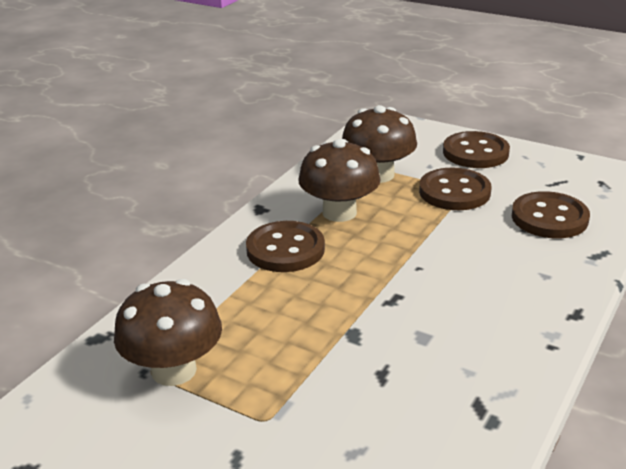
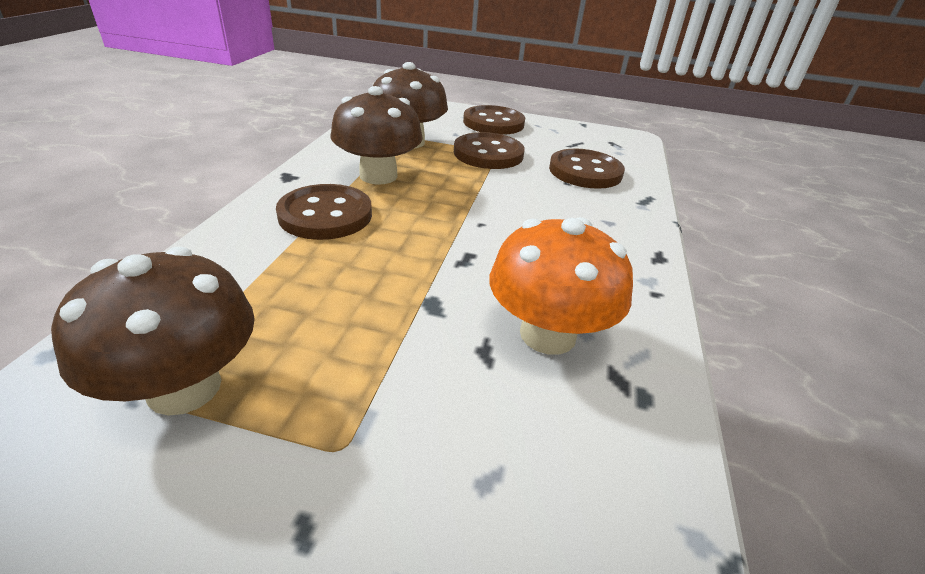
camera: 20 degrees left, 5 degrees up
none -> orange mushroom [489,217,633,355]

